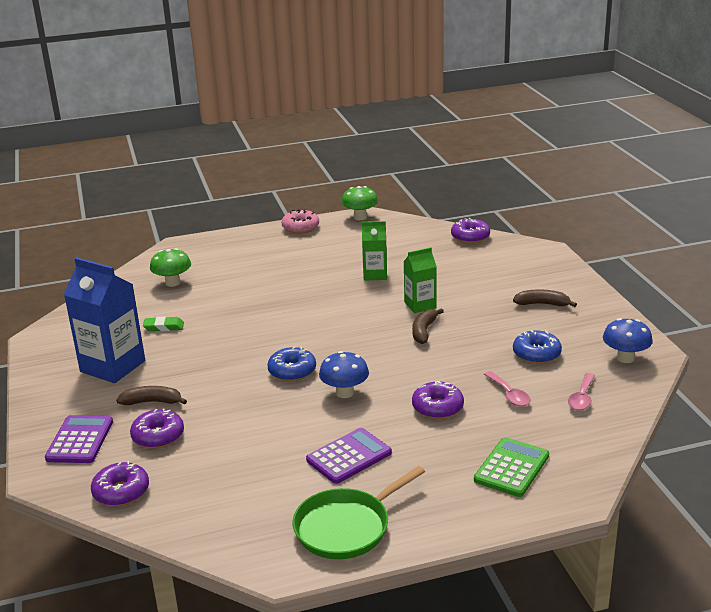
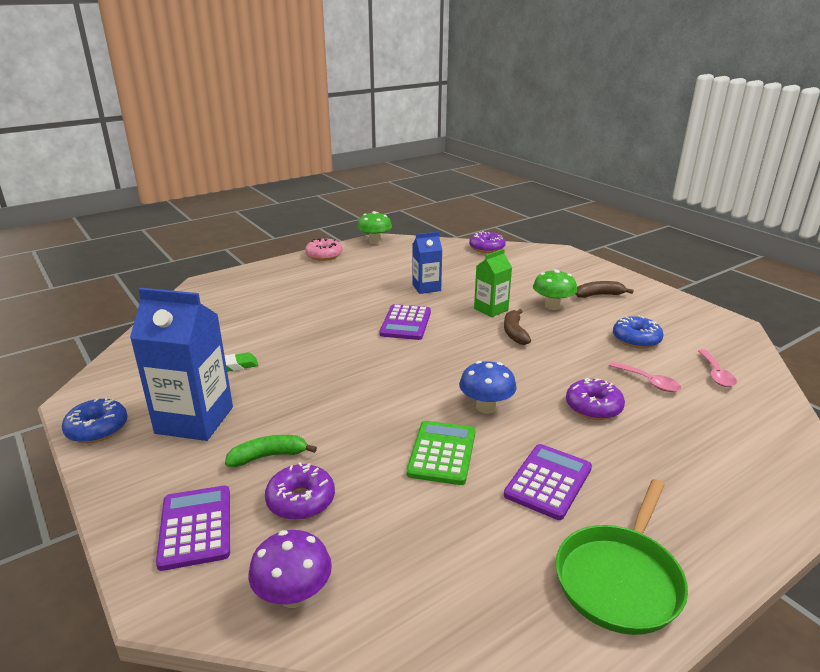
camera: 20 degrees left, 0 degrees up
purple donut [91,461,149,506] -> purple mushroom [249,530,332,608]
brown banana [116,386,187,405] -> green banana [225,435,317,467]
green mushroom [150,248,191,287] -> green mushroom moved to [533,269,577,310]
blue donut [267,347,316,381] -> blue donut moved to [62,397,128,443]
green carton [362,221,387,280] -> blue carton [412,232,442,294]
green calculator [474,437,549,497] -> green calculator moved to [406,421,475,485]
blue mushroom [603,318,653,363] -> none
none -> purple calculator [380,304,431,340]

